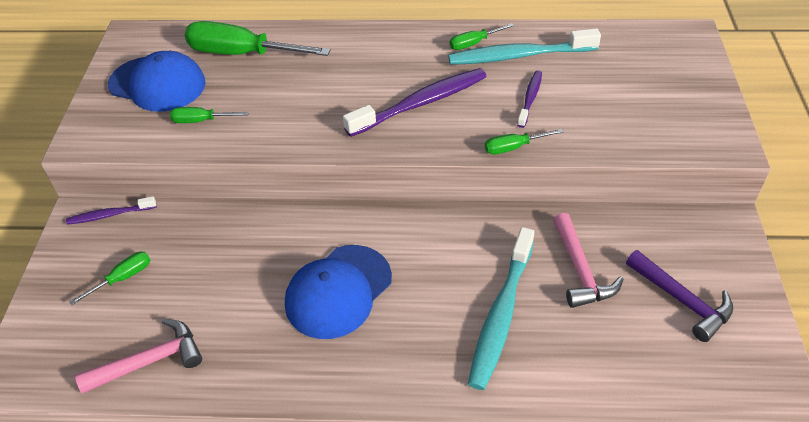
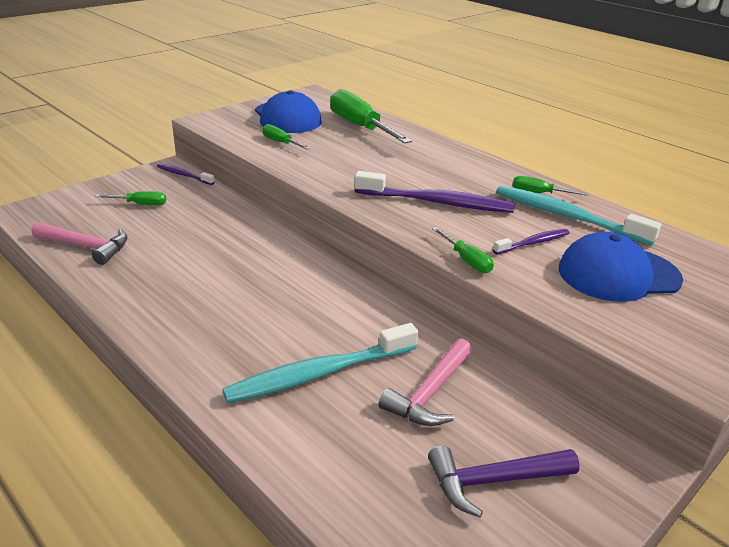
camera: 40 degrees right, 15 degrees down
blue cap [285,245,392,339] -> blue cap moved to [559,232,683,302]
green screwdriver [485,129,563,154] -> green screwdriver turned 150 degrees counterclockwise [432,227,494,273]
purple hammer [626,250,733,342] -> purple hammer turned 75 degrees clockwise [428,446,580,517]

